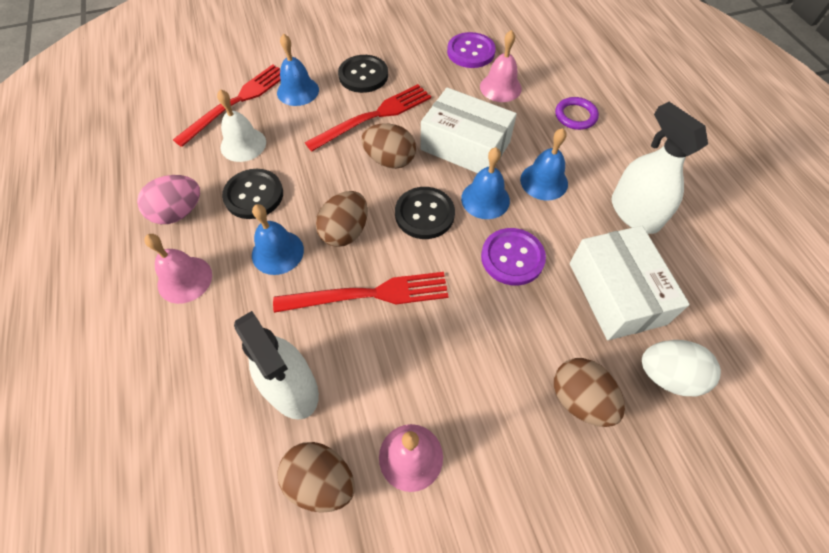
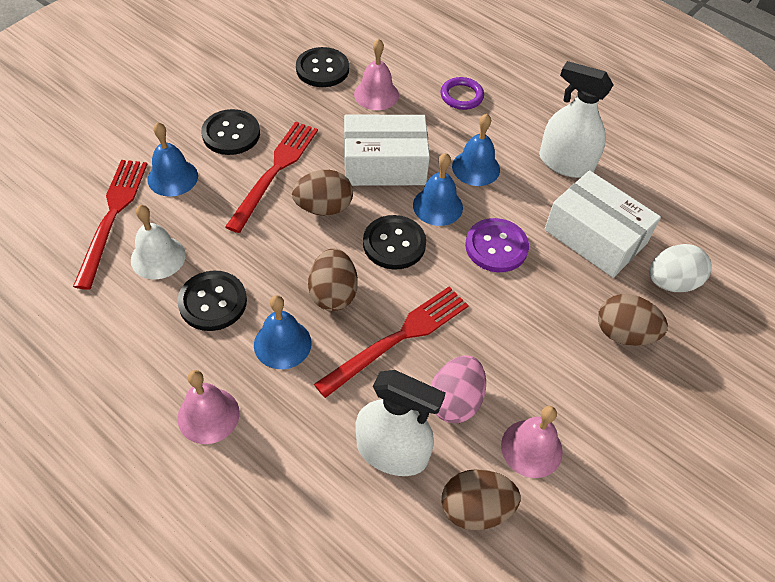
camera: 35 degrees left, 5 degrees down
pink egg [137,175,200,224] -> pink egg moved to [431,355,486,423]
purple button [447,32,496,68] -> black button [296,47,349,87]

